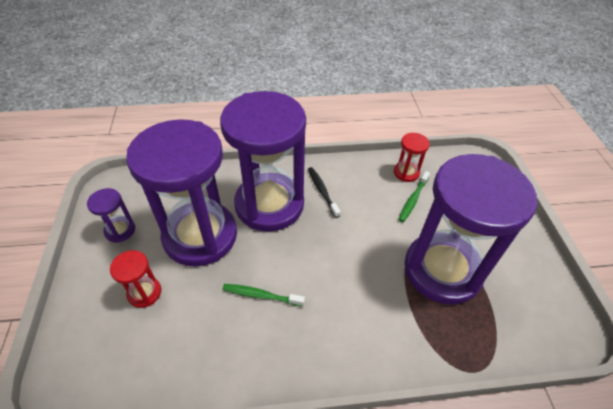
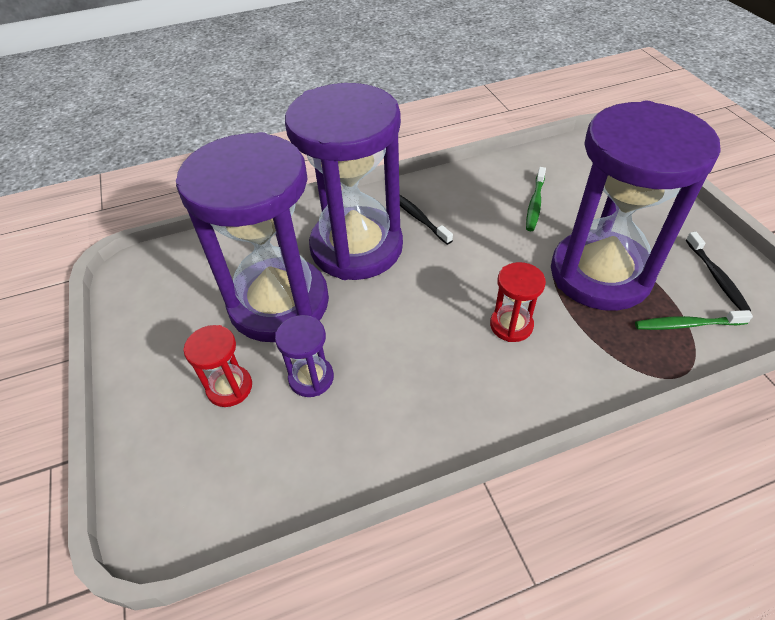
camera: 10 degrees left, 0 degrees up
purple hourglass [87,188,135,243] -> purple hourglass moved to [275,315,334,397]
green toothbrush [222,284,305,306] -> green toothbrush moved to [635,310,753,330]
red hourglass [394,133,430,182] -> red hourglass moved to [490,262,546,342]
none -> black toothbrush [686,232,751,311]

